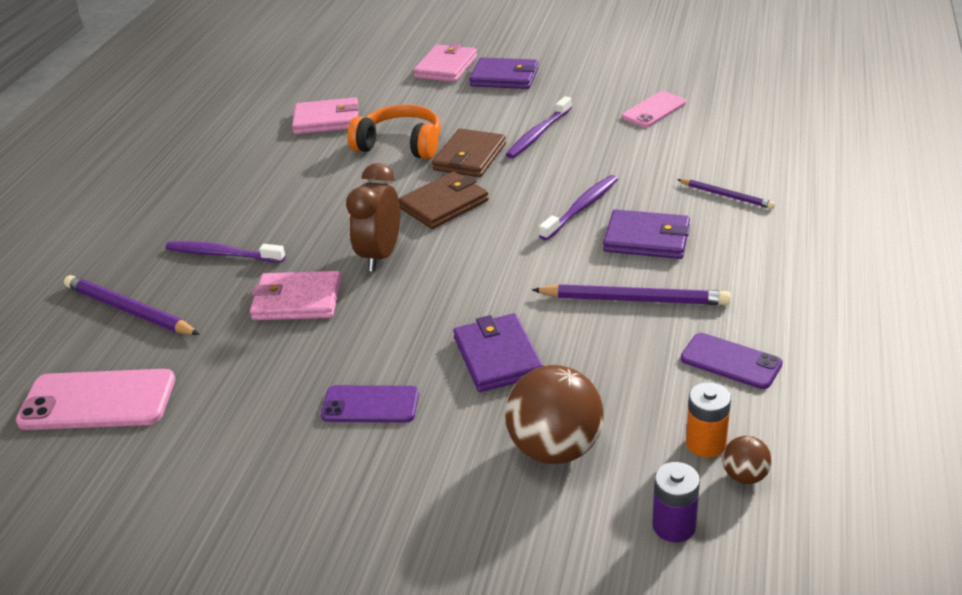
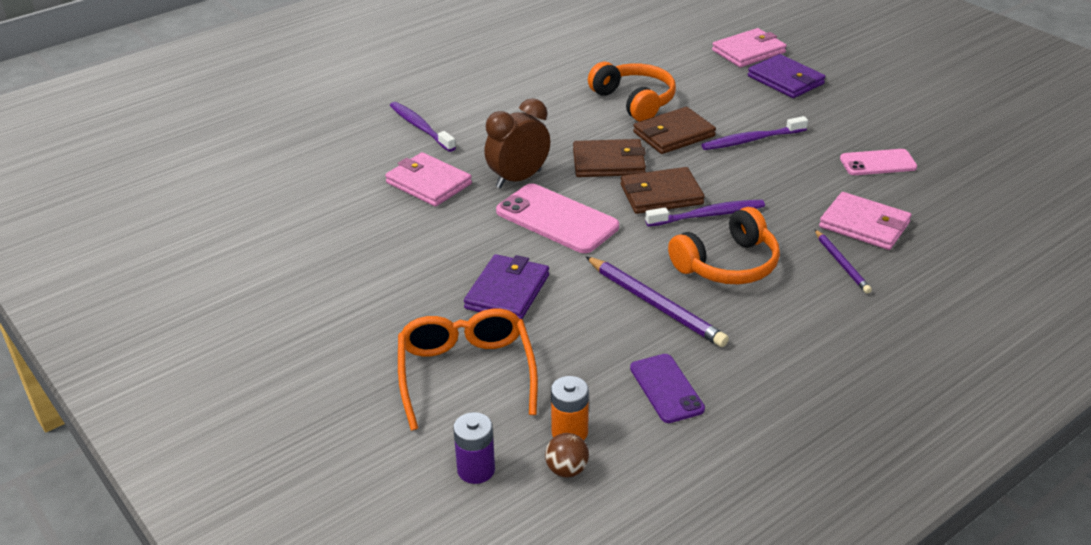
camera: 35 degrees right, 0 degrees up
pink phone [16,369,175,430] -> pink phone moved to [496,184,619,253]
purple pencil [64,275,200,335] -> none
pink wallet [292,97,359,134] -> pink wallet moved to [819,192,911,250]
purple phone [321,385,419,423] -> none
brown ball [505,365,604,464] -> orange glasses [398,309,538,431]
purple wallet [603,209,690,259] -> orange headphones [668,207,780,284]
none -> brown wallet [621,167,705,214]

